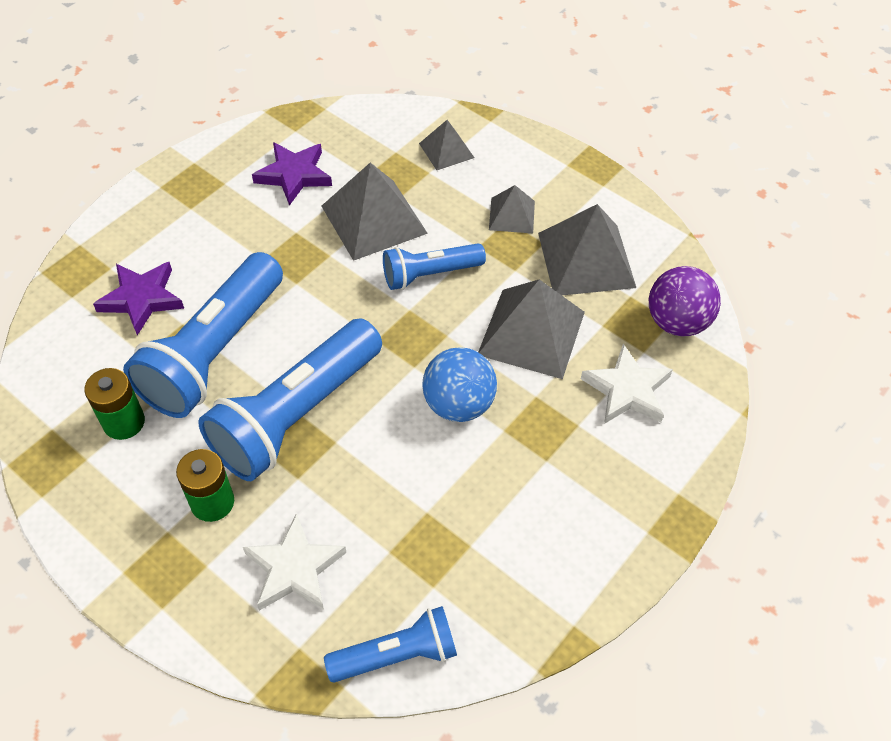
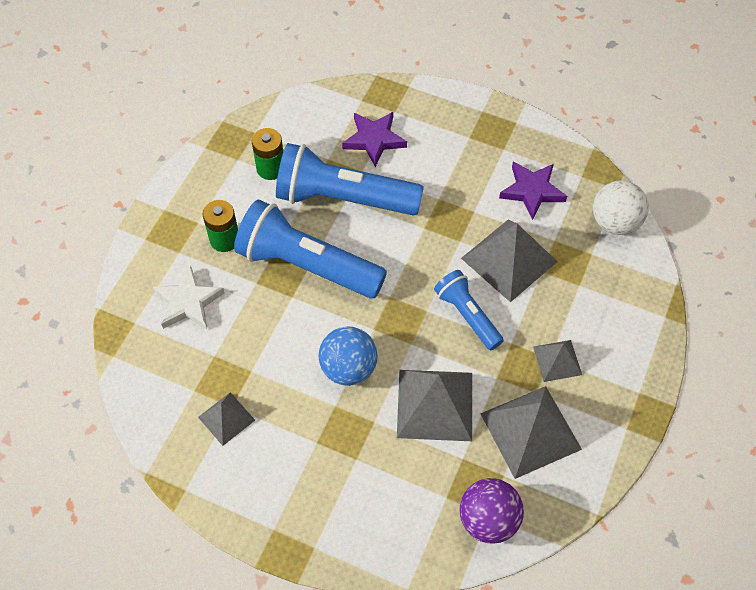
camera: 75 degrees right, 5 degrees up
blue flashlight [324,606,457,683] -> none
grey pyramid [419,120,474,170] -> grey pyramid moved to [198,392,255,446]
white star [581,344,673,424] -> none
none -> white ball [593,180,649,235]

